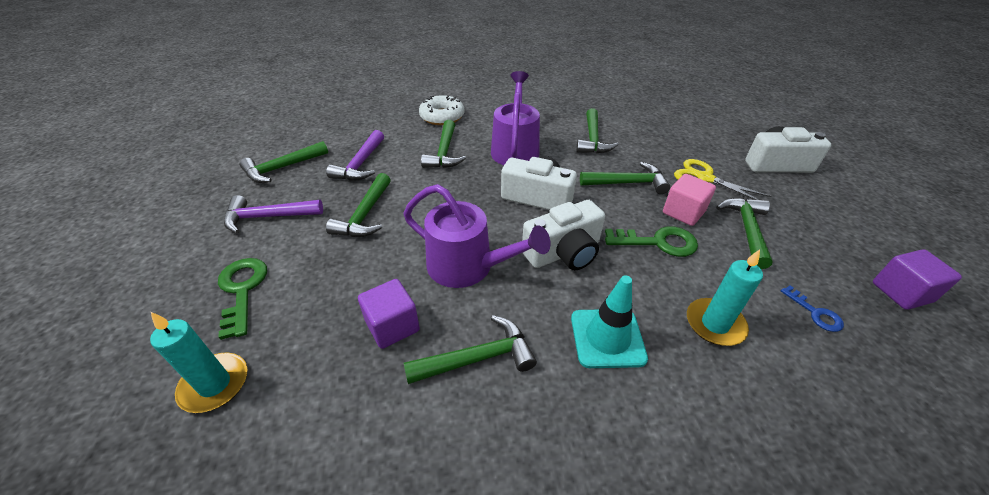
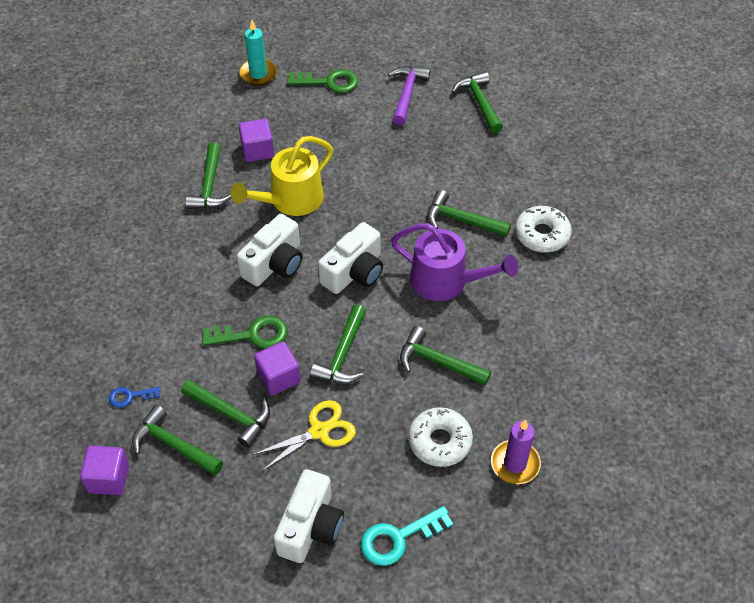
camera: 110 degrees right, 10 degrees up
purple hammer [326,130,384,181] -> none
green hammer [326,173,391,237] -> green hammer moved to [132,405,223,476]
purple watering can [404,184,551,288] -> yellow watering can [230,136,333,216]
white camera [522,200,605,270] -> white camera turned 135 degrees counterclockwise [237,214,302,286]
turquoise traffic cone [571,275,648,368] -> none
green key [605,226,698,257] -> green key turned 120 degrees counterclockwise [202,315,288,349]
pink cube [663,174,716,226] -> purple cube [254,342,301,395]
turquoise candle [687,249,763,346] -> none
none -> turquoise key [361,506,453,566]
none -> white donut [409,407,473,467]
none -> purple candle [491,419,541,484]

